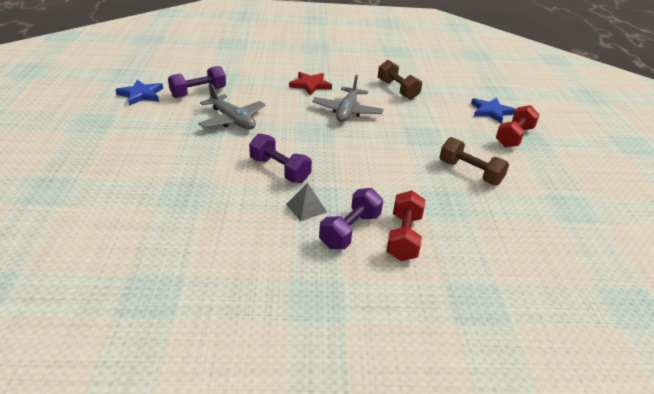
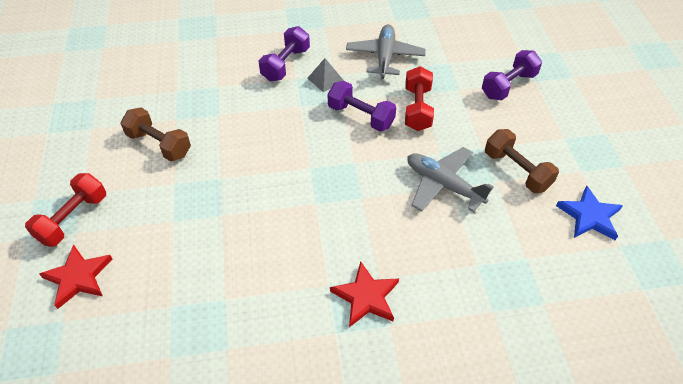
camera: 175 degrees right, 15 degrees up
purple dumbbell [168,66,226,98] -> purple dumbbell moved to [482,50,542,100]
grey plane [312,75,383,122] -> grey plane moved to [346,24,426,79]
brown dumbbell [378,60,422,100] -> brown dumbbell moved to [485,129,559,193]
red dumbbell [387,191,425,261] -> red dumbbell moved to [405,66,434,131]
blue star [471,98,516,124] -> red star [39,244,112,309]

